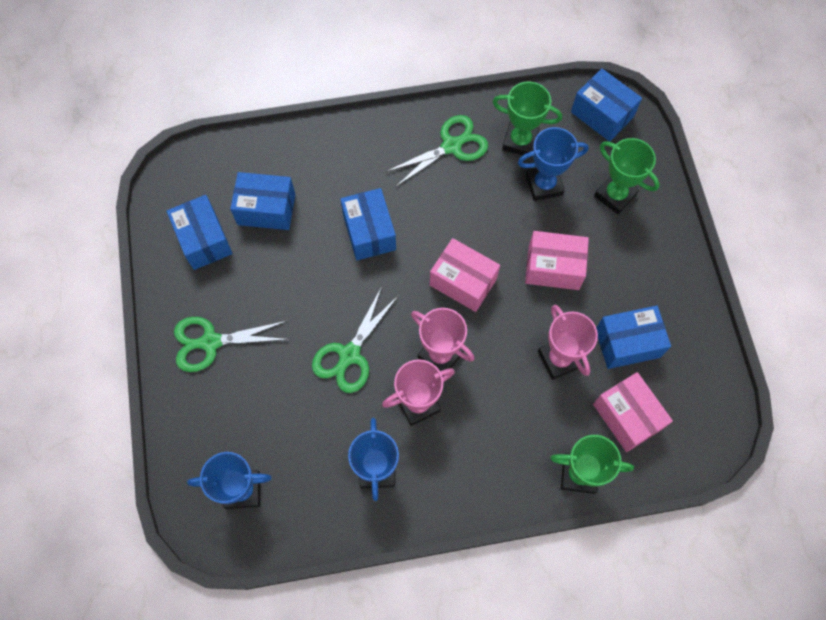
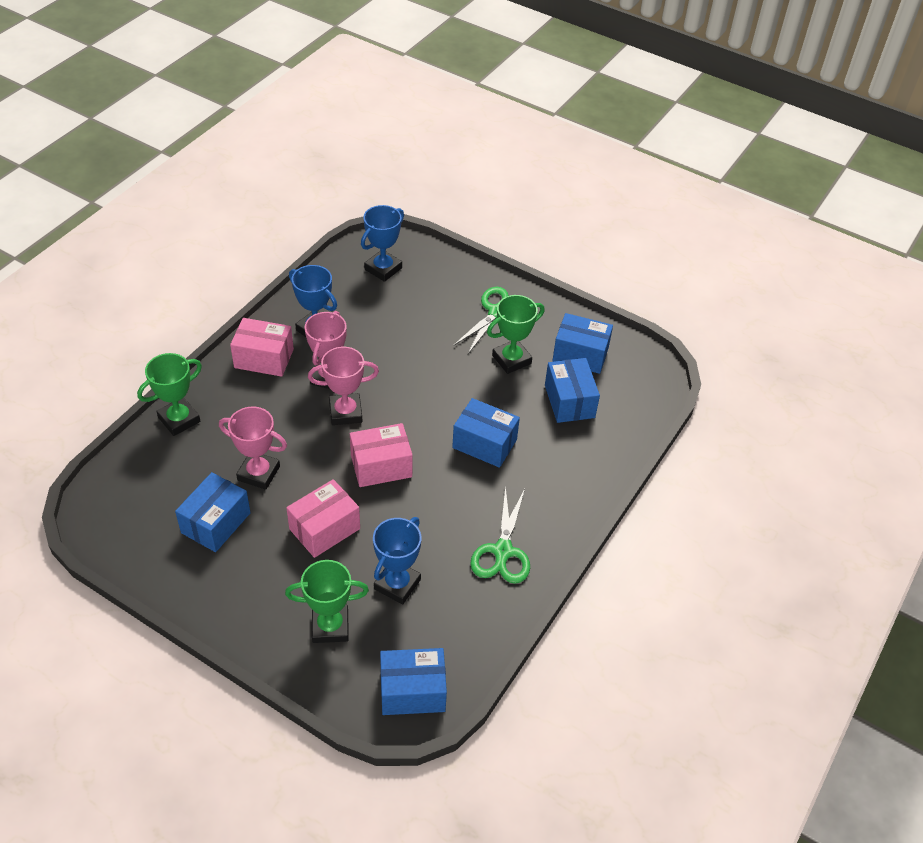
camera: 130 degrees right, 20 degrees down
blue box [230,172,295,230] -> blue box turned 60 degrees counterclockwise [545,358,600,423]
green scissors [312,287,399,393] -> none
green trophy [493,82,562,158] -> green trophy moved to [487,295,545,374]
pink box [593,372,673,452] -> pink box moved to [230,318,294,377]

